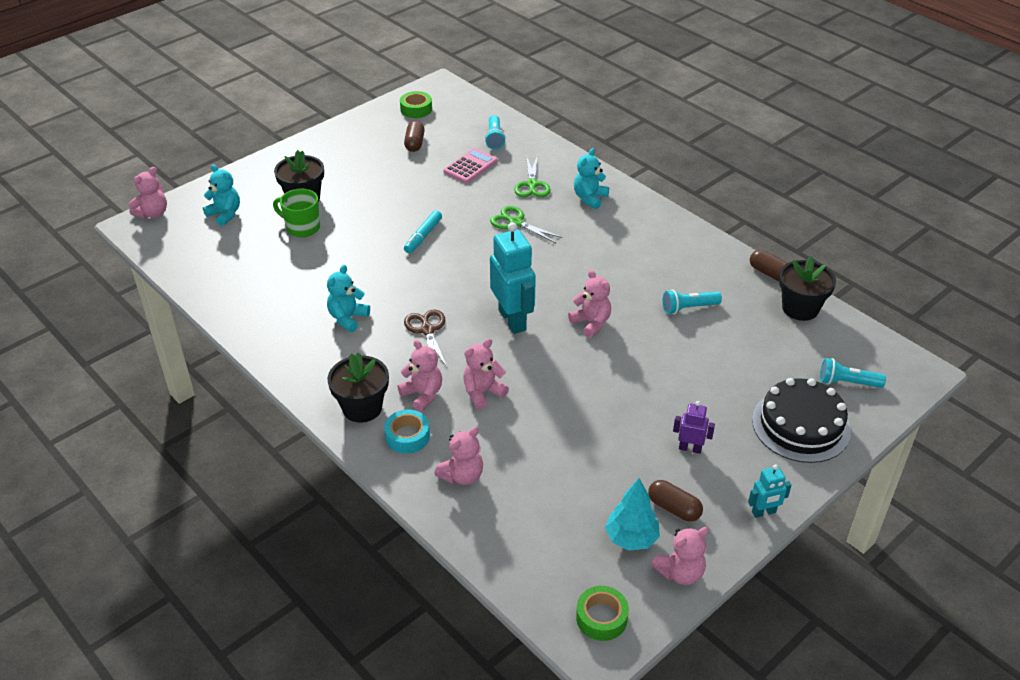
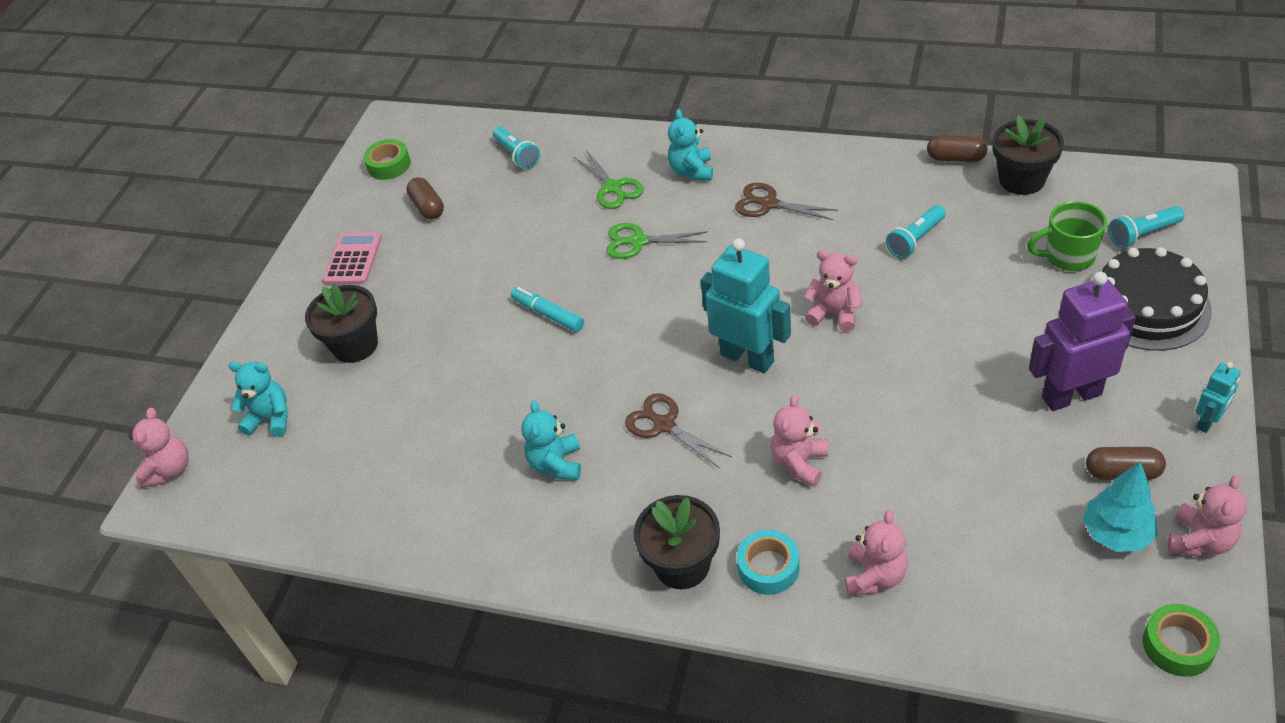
camera: 25 degrees left, 5 degrees up
green mug [273,188,320,237] -> green mug moved to [1027,201,1107,271]
pink teddy bear [397,340,442,412] -> none
turquoise marker [404,210,442,253] -> turquoise marker turned 135 degrees clockwise [511,287,584,332]
pink calculator [443,148,498,183] -> pink calculator moved to [323,232,382,284]
purple robot [673,401,715,454] -> purple robot [1029,272,1136,411], size x1.99
none -> brown scissors [735,183,838,220]

